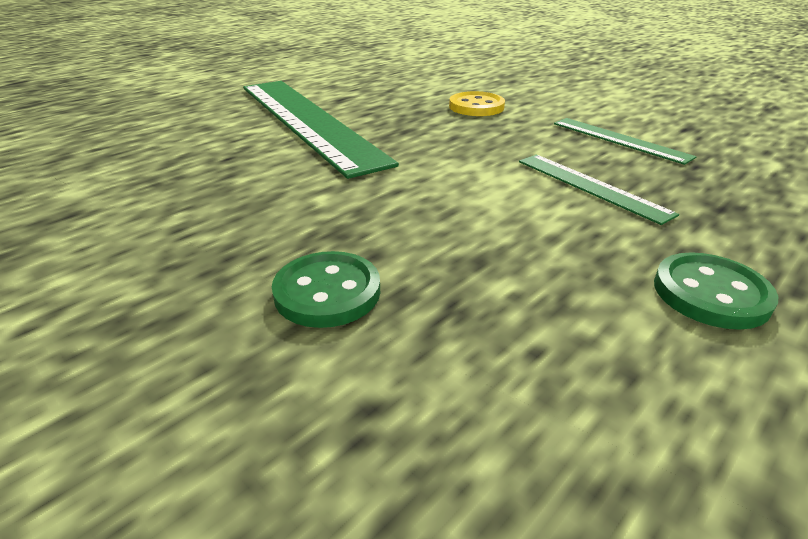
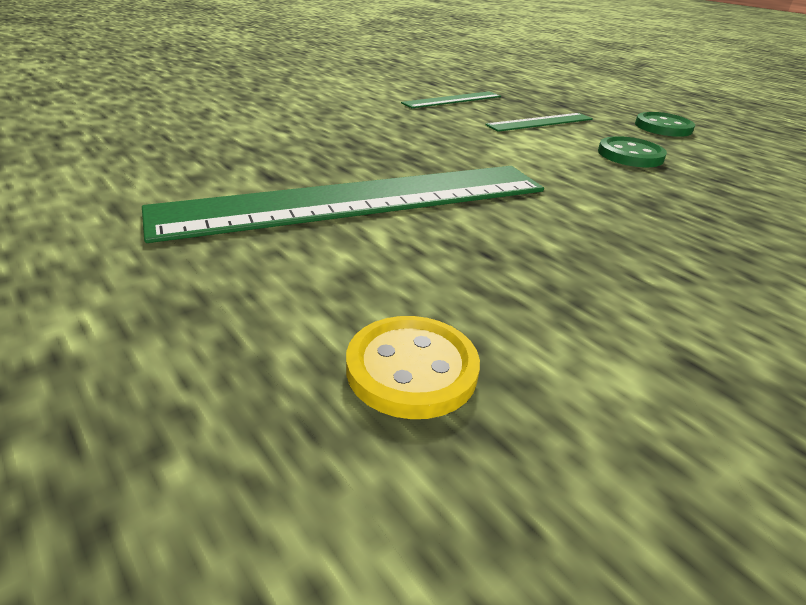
camera: 85 degrees left, 0 degrees up
green button [272,251,380,328] -> green button moved to [598,136,667,167]
yellow button [449,91,505,116] -> yellow button moved to [346,316,480,419]

